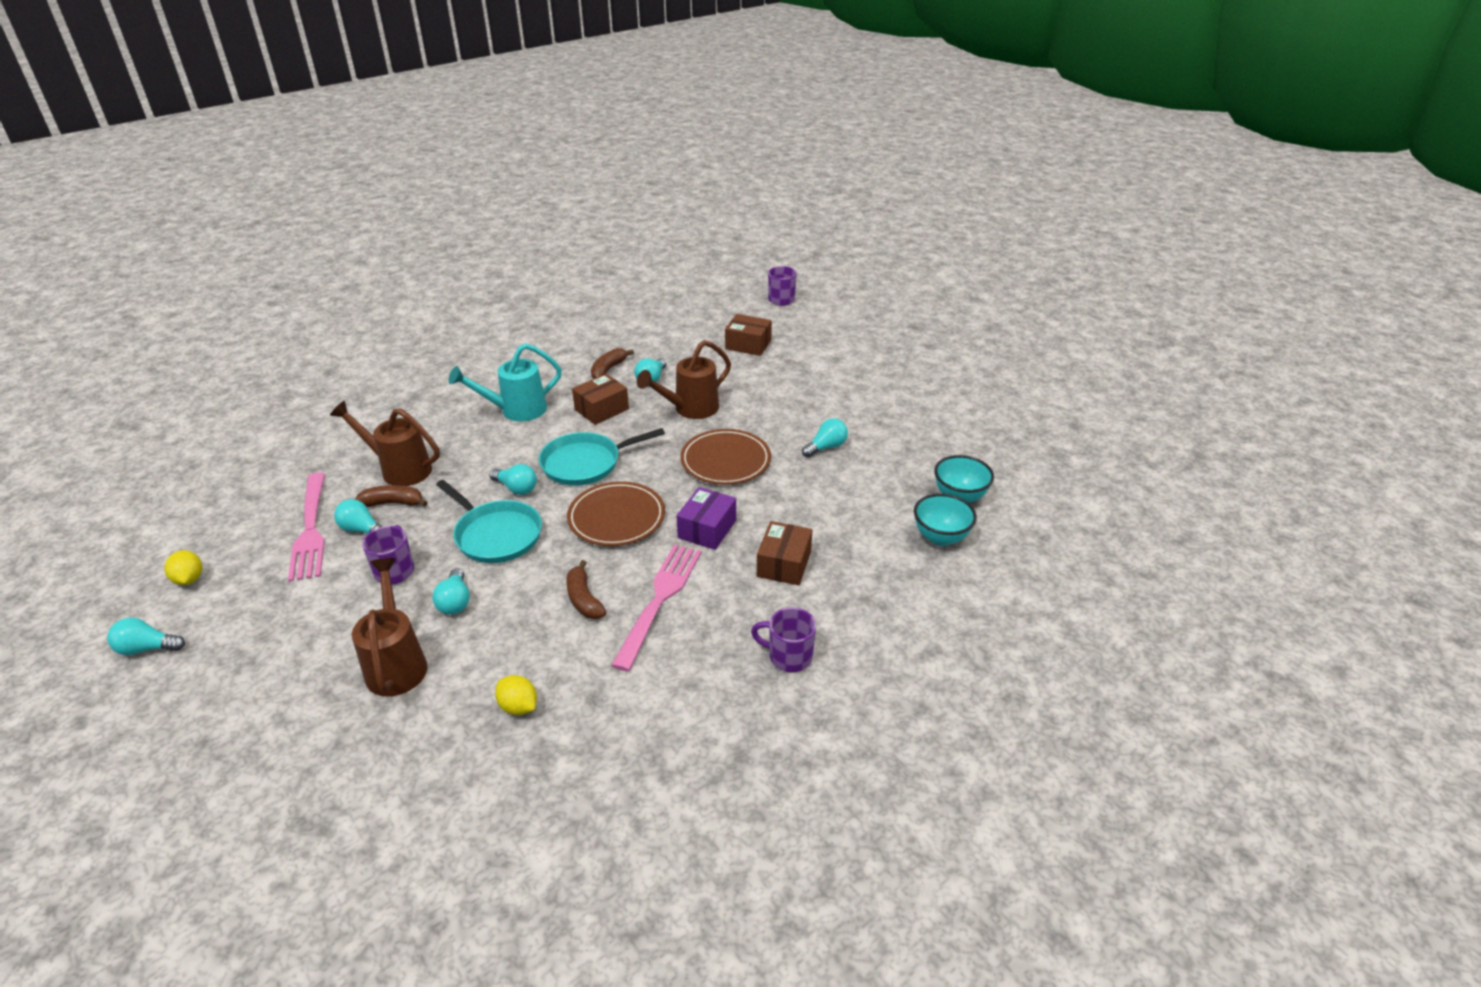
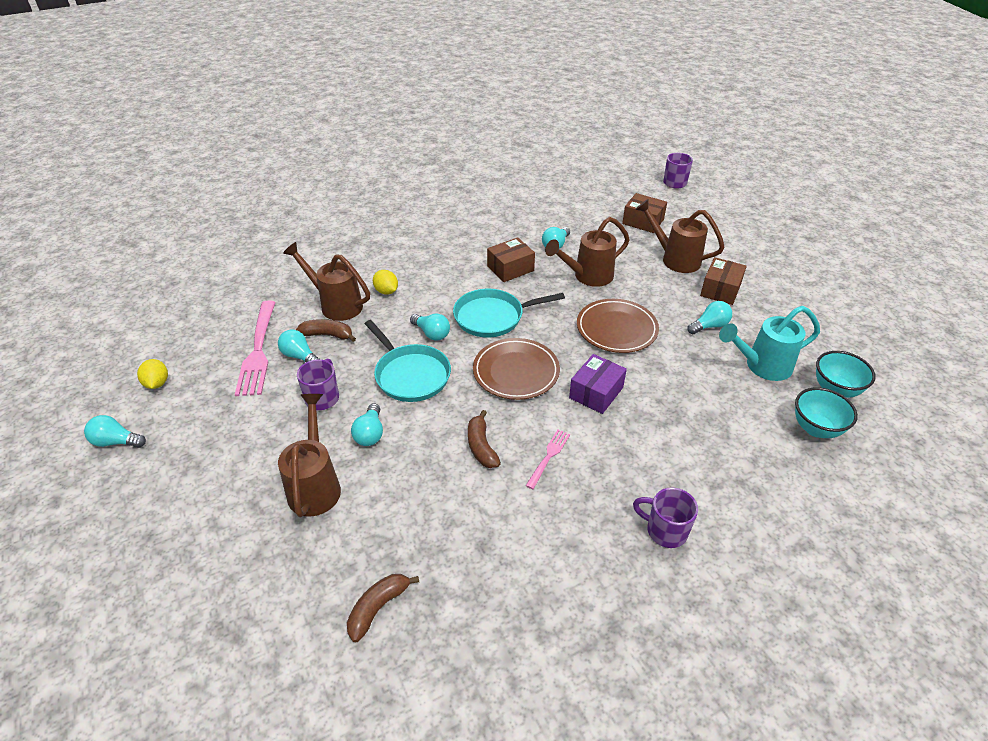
camera: 10 degrees right, 5 degrees up
turquoise watering can [449,343,562,422] -> turquoise watering can moved to [719,306,820,381]
yellow lemon [495,675,537,715] -> yellow lemon moved to [373,270,398,295]
brown banana [591,348,634,379] -> brown banana moved to [347,574,419,642]
pink fork [611,545,702,671] -> pink fork [526,430,570,489], size x0.51
brown box [757,521,812,585] -> brown box moved to [700,257,747,305]
none -> brown watering can [635,199,725,273]

